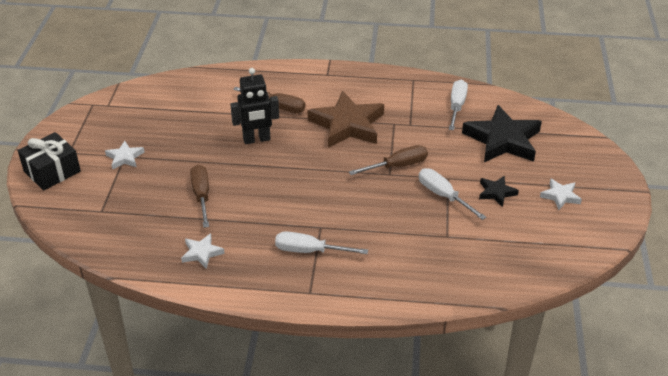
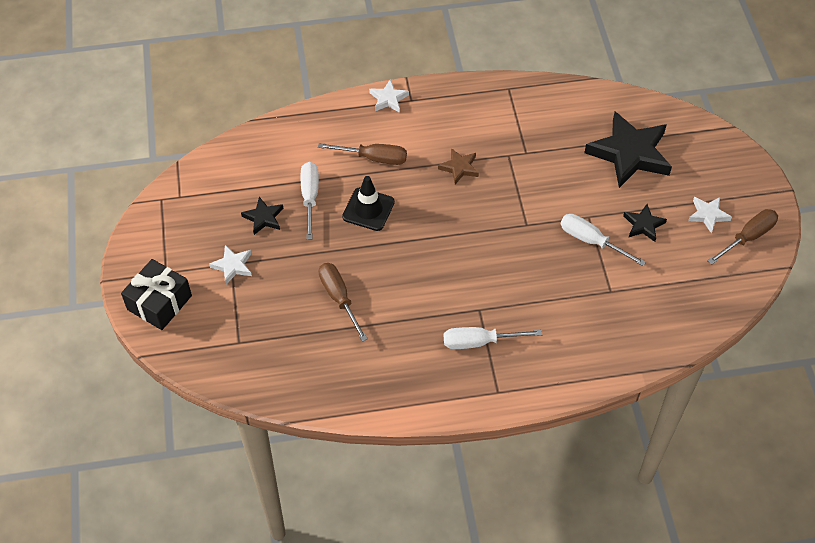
camera: 15 degrees left, 15 degrees up
white star [181,233,225,269] -> white star moved to [369,79,409,113]
black robot [230,68,279,144] -> black traffic cone [342,176,395,231]
brown star [308,91,384,148] -> brown star [438,148,479,184], size x0.47
brown screwdriver [349,145,428,175] -> brown screwdriver moved to [707,209,778,265]
white screwdriver [449,80,468,130] -> white screwdriver moved to [301,162,319,240]
none -> black star [241,197,284,235]

